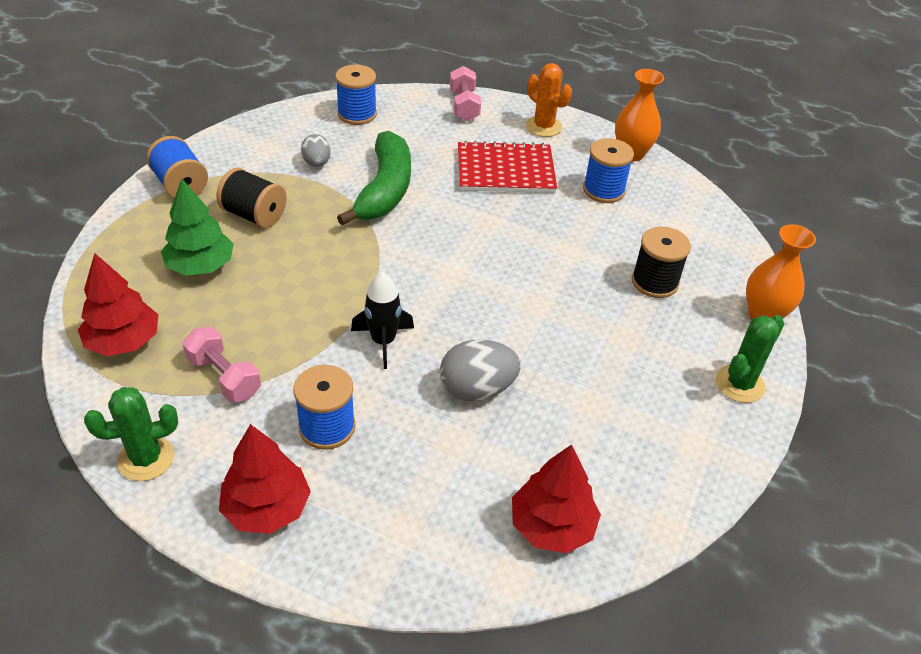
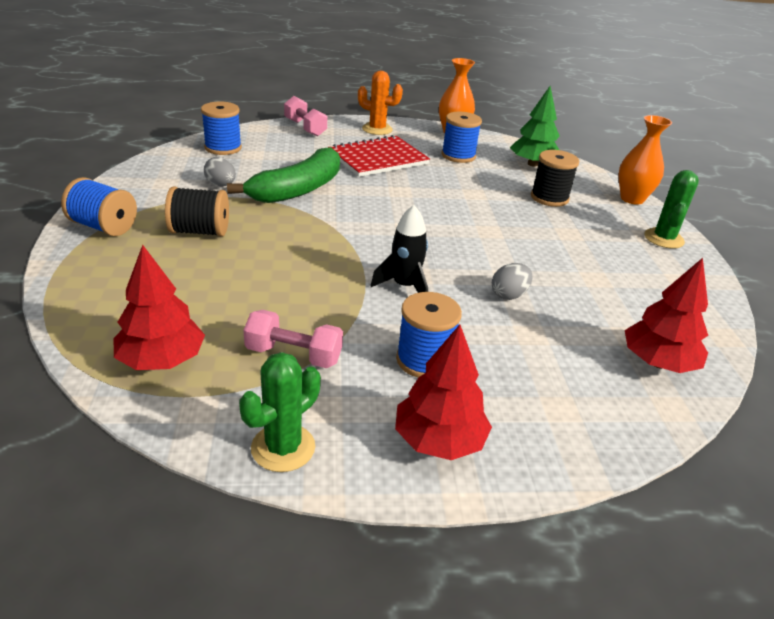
camera: 30 degrees left, 10 degrees down
green tree [161,179,234,276] -> green tree moved to [510,86,560,167]
green banana [337,131,411,225] -> green banana turned 60 degrees clockwise [227,147,340,203]
grey egg [440,340,521,401] -> grey egg [492,263,533,300], size x0.63

